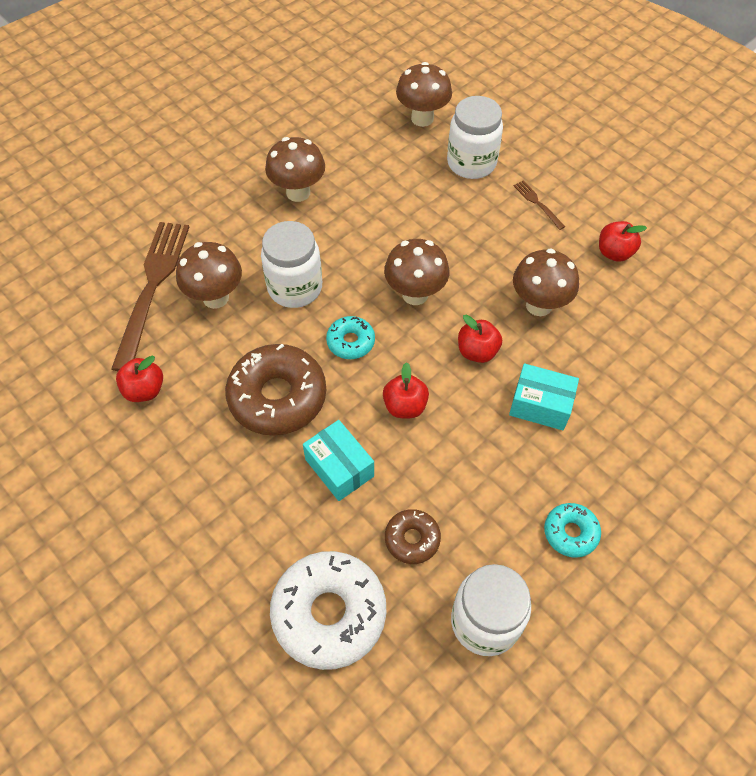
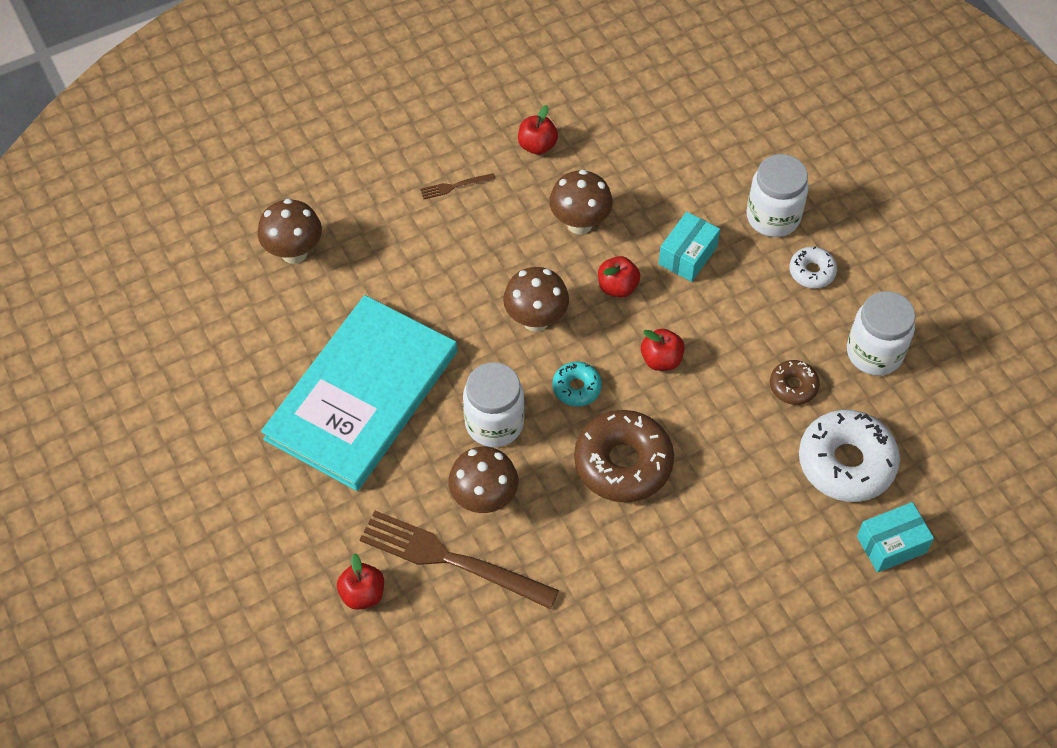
camera: 75 degrees left, 0 degrees up
red apple [116,356,163,402] -> red apple moved to [337,553,384,610]
brown mushroom [265,137,325,202] -> turquoise book [261,295,457,491]
turquoise box [303,420,374,501] -> turquoise box moved to [857,502,934,573]
white jar [447,96,503,179] -> white jar moved to [746,154,809,237]
turquoise donut [544,503,601,558] -> white donut [789,247,837,288]

